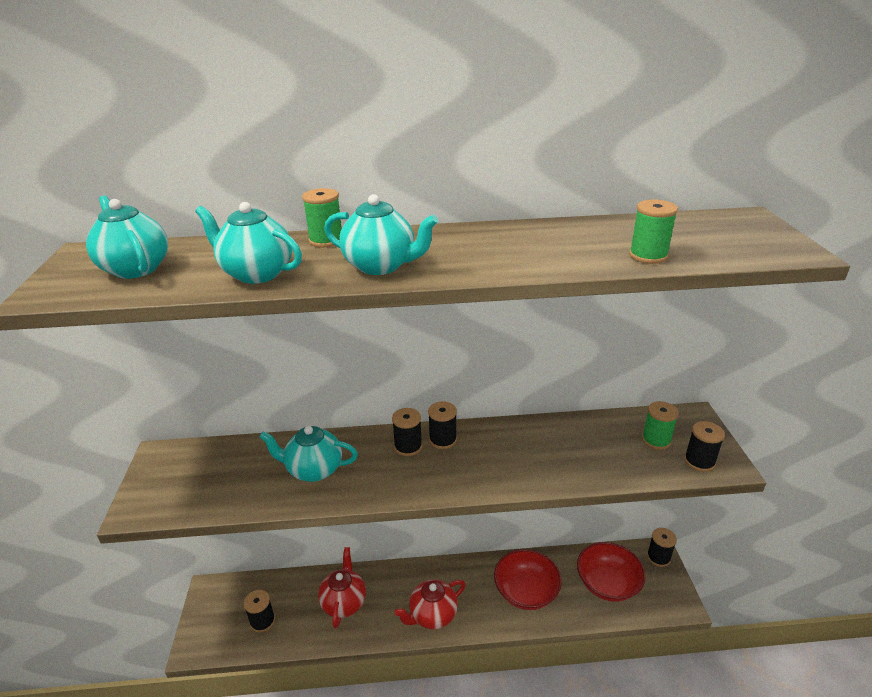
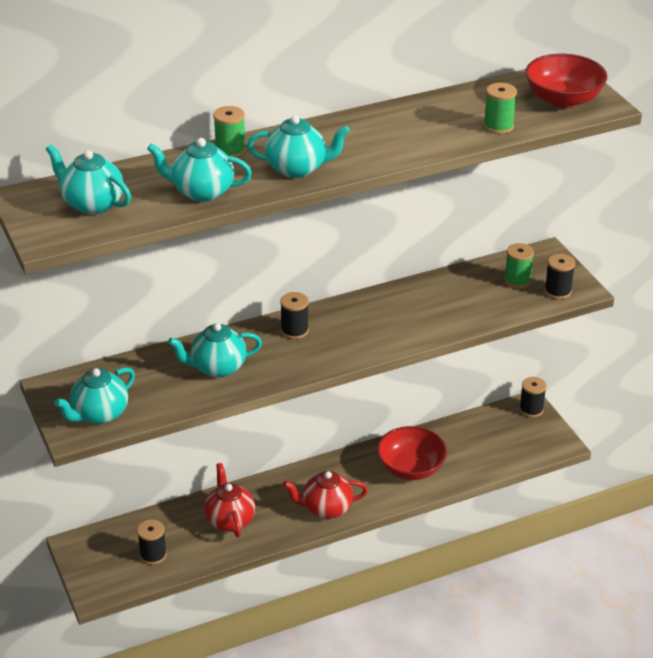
camera: 20 degrees left, 5 degrees up
red teapot [395,580,465,629] -> red teapot turned 45 degrees clockwise [283,471,368,519]
black spool [428,401,457,449] -> none
red bowl [577,542,646,602] -> red bowl moved to [525,54,607,108]
none -> turquoise teapot [54,367,135,424]

